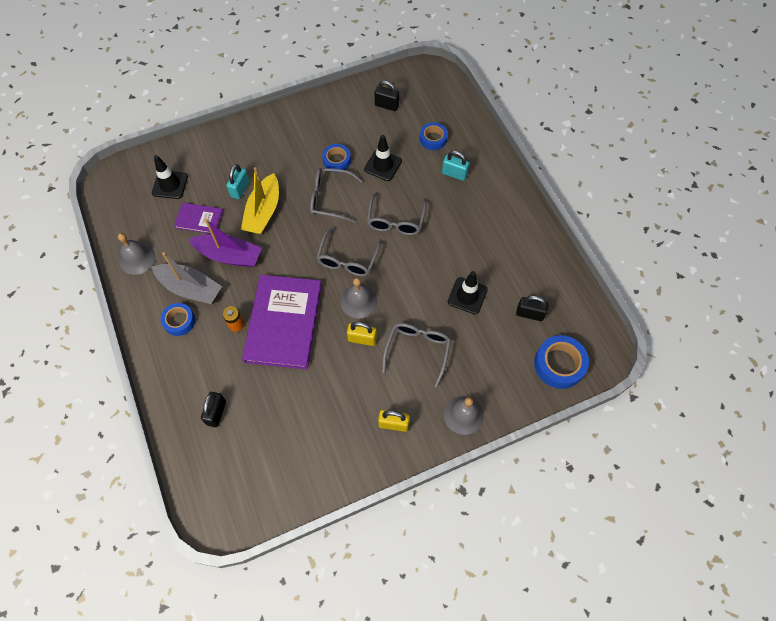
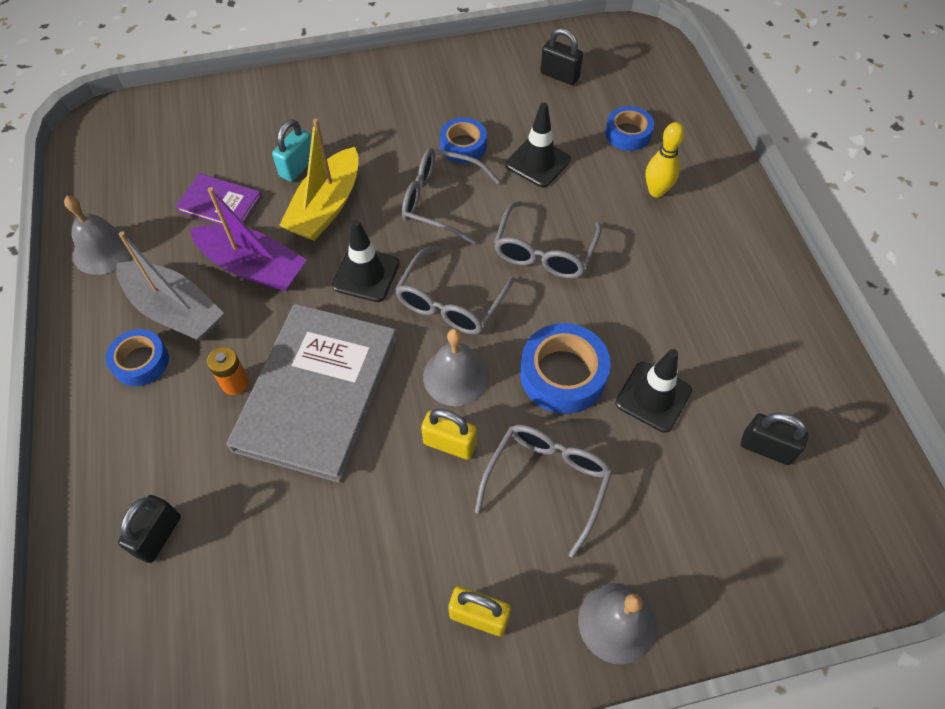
camera: 10 degrees right, 5 degrees down
black traffic cone [152,155,188,199] -> black traffic cone moved to [332,219,400,302]
purple book [242,275,322,369] -> grey book [227,304,397,483]
turquoise padlock [442,151,469,181] -> yellow bowling pin [646,122,685,198]
blue tape [534,335,589,389] -> blue tape moved to [520,323,611,414]

